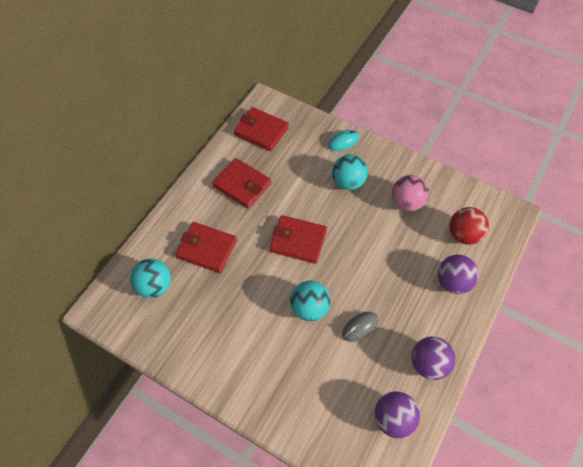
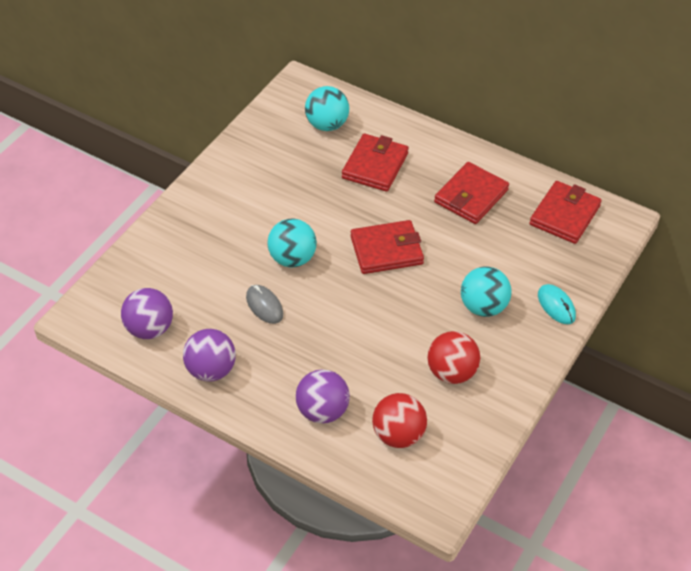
camera: 90 degrees right, 10 degrees down
red wallet [269,215,327,264] -> red wallet turned 60 degrees clockwise [351,220,424,274]
pink ball [392,175,429,211] -> red ball [428,331,480,384]

